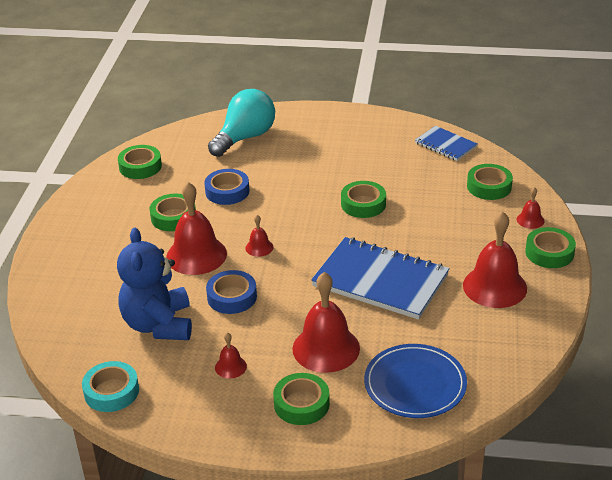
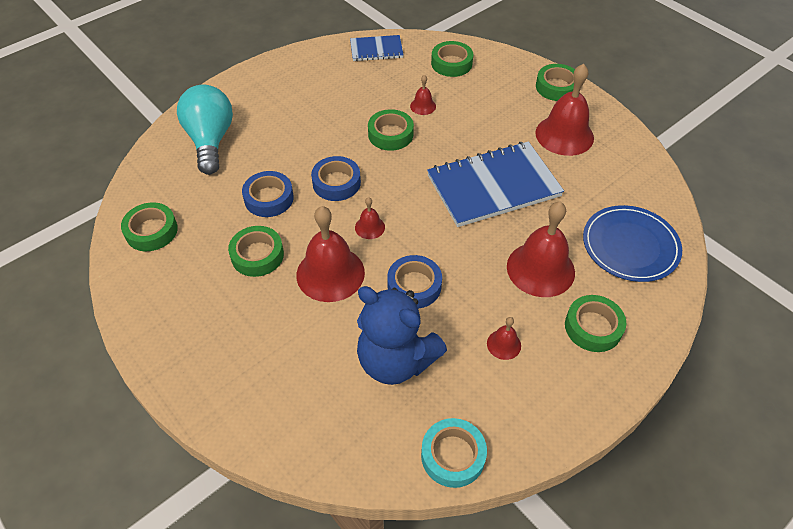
camera: 50 degrees left, 15 degrees up
red bell [517,187,544,229] -> red bell moved to [410,75,436,115]
none -> blue tape [311,156,361,201]

